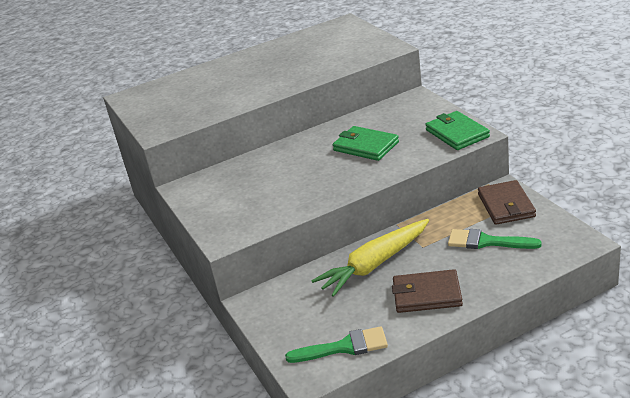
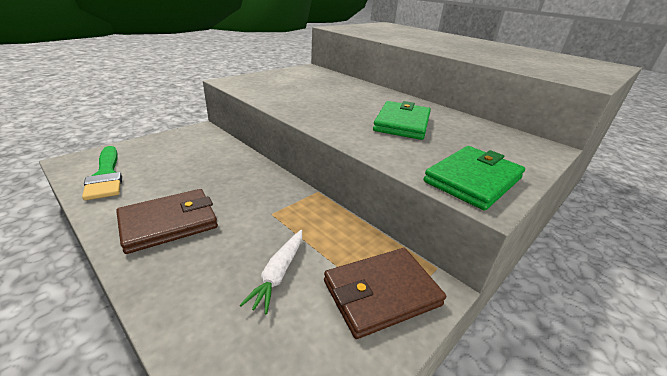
camera: 65 degrees right, 0 degrees up
yellow carrot [311,219,429,297] -> none
brown wallet [392,269,463,313] -> brown wallet turned 75 degrees clockwise [116,189,218,254]
green brush [448,229,542,249] -> white carrot [240,230,302,314]

